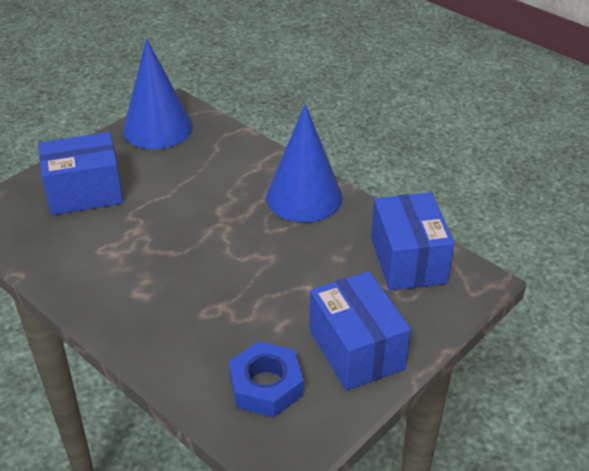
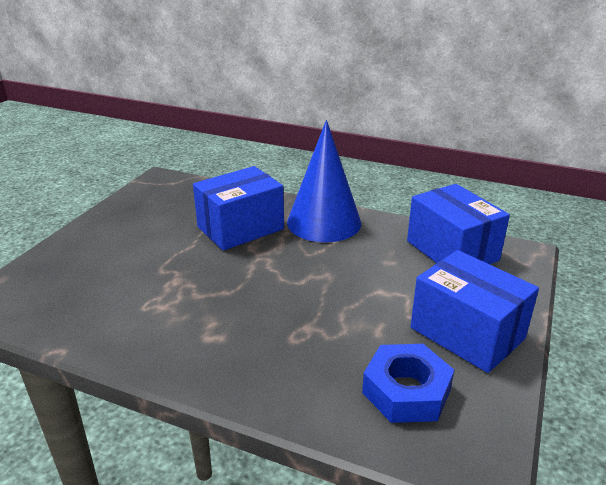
camera: 20 degrees left, 10 degrees down
blue box [39,132,123,215] -> blue box moved to [193,166,284,251]
blue cone [123,39,193,149] -> none

